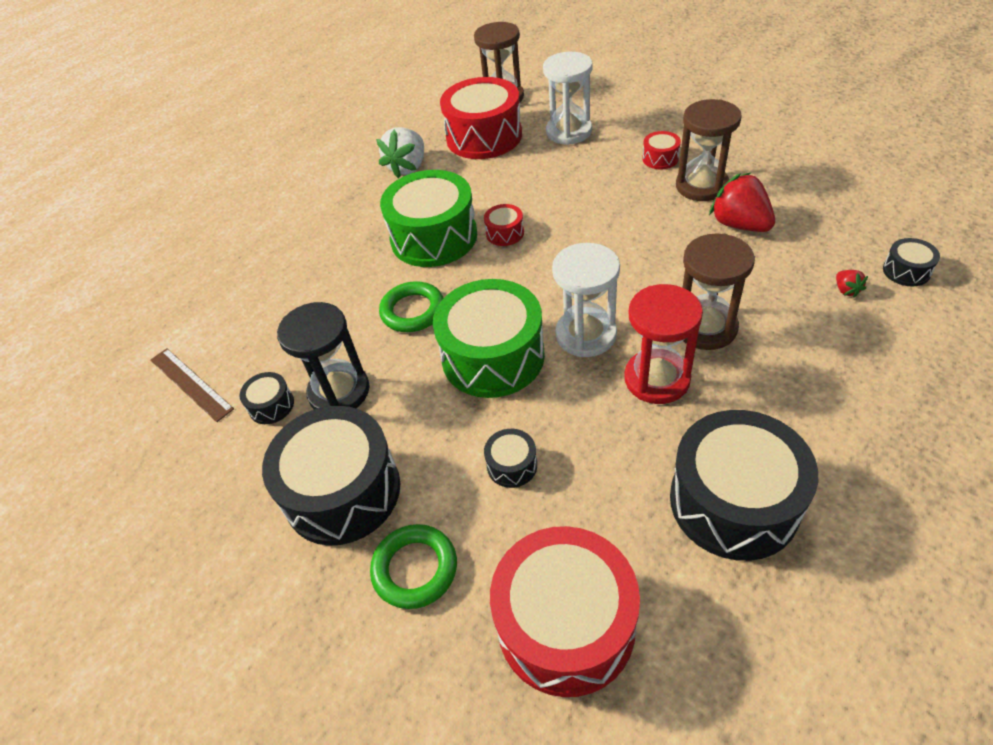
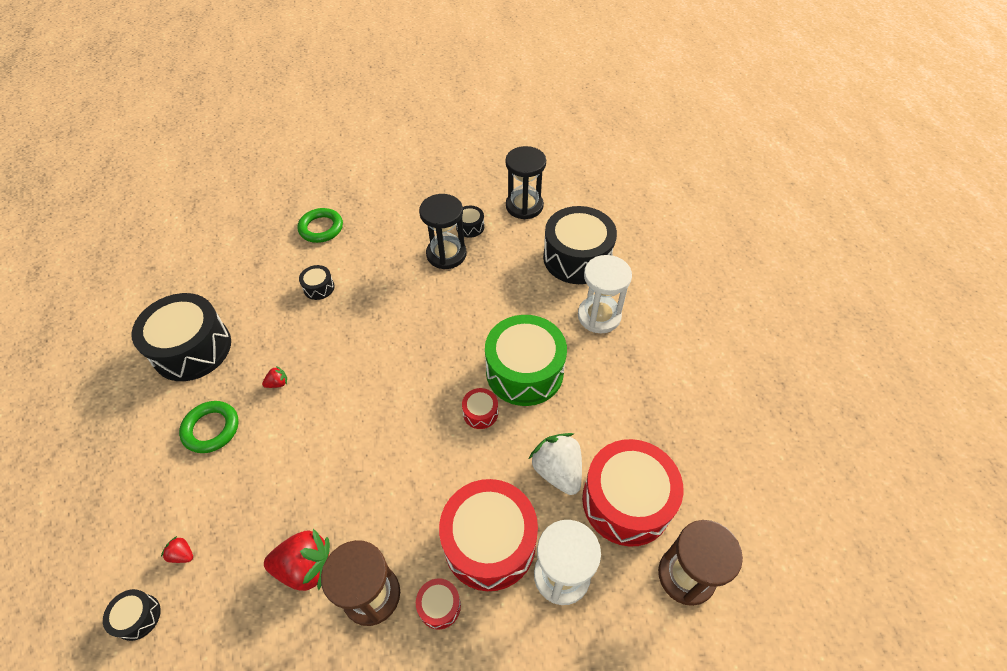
camera: 125 degrees right, 5 degrees up
brown ruler [150,348,234,422] -> black hourglass [505,146,546,219]
black drum [262,406,400,546] -> black drum moved to [543,206,617,284]
white strawberry [376,127,424,179] -> white strawberry moved to [529,433,582,495]
green ring [379,281,443,332] -> green ring moved to [179,401,239,453]
green drum [433,279,545,398] -> none
red drum [490,526,640,697] -> red drum moved to [439,479,538,591]
white hourglass [552,243,620,357] -> white hourglass moved to [578,255,632,333]
red hourglass [624,284,703,404] -> red strawberry [262,366,287,388]
brown hourglass [682,233,755,350] -> none

